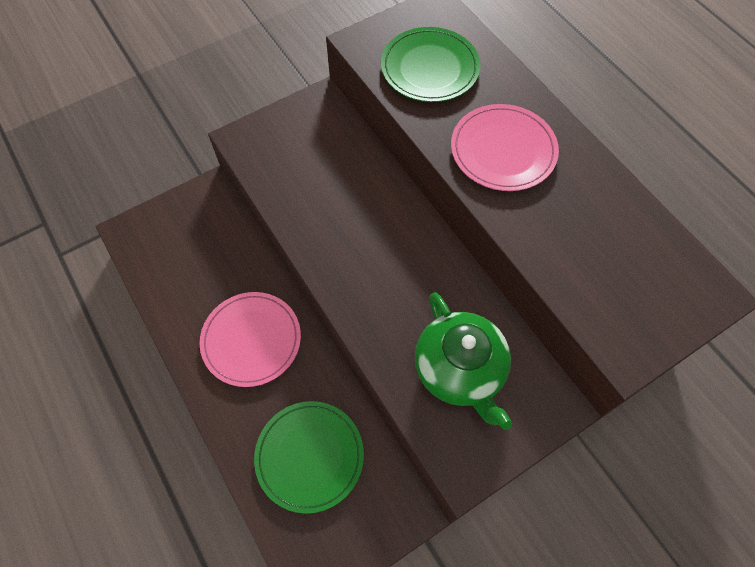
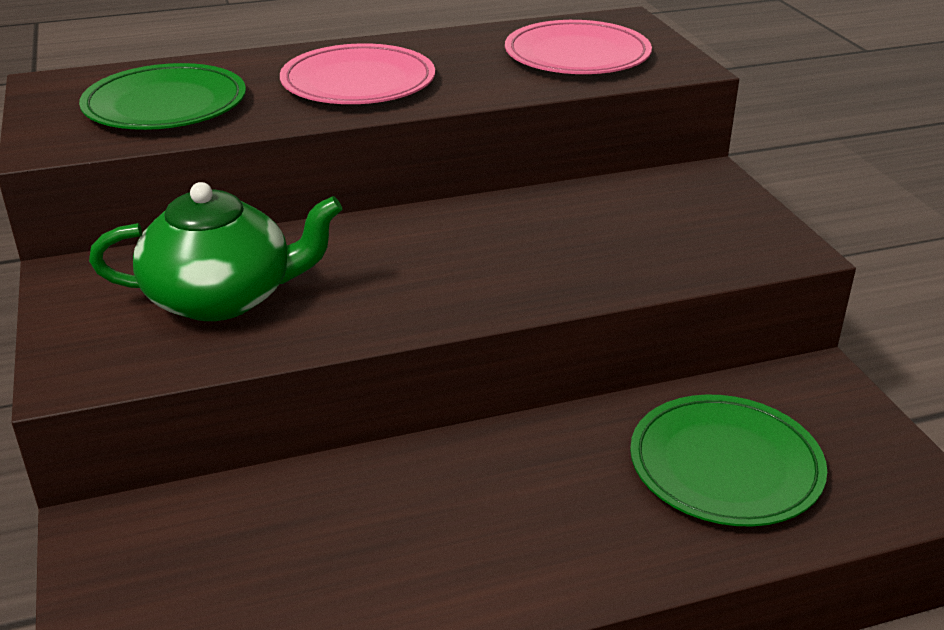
camera: 75 degrees left, 30 degrees down
pink plate [200,292,301,387] -> pink plate moved to [505,20,652,74]
green teapot [415,292,512,430] -> green teapot moved to [89,182,342,321]

